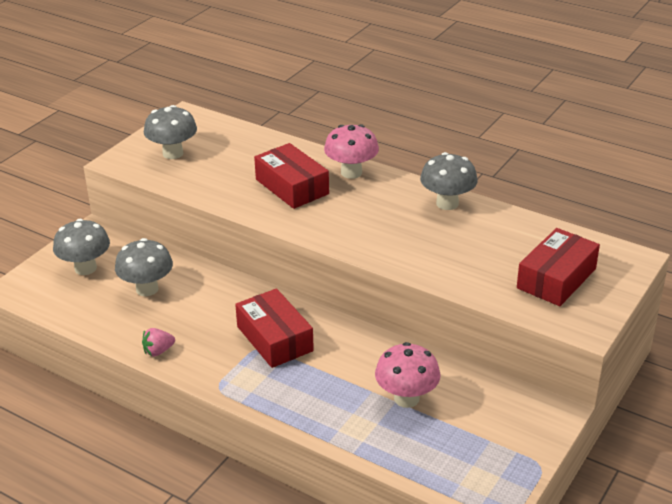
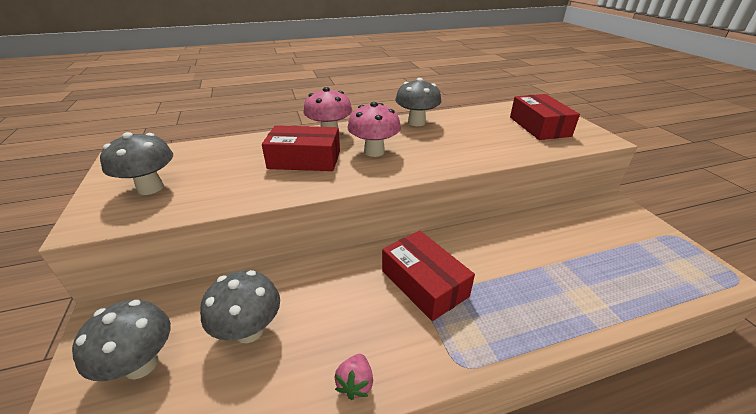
camera: 50 degrees left, 0 degrees up
red box [235,288,314,368] -> red box turned 45 degrees clockwise [382,231,475,321]
pink mushroom [375,342,440,408] -> pink mushroom moved to [348,102,401,157]

